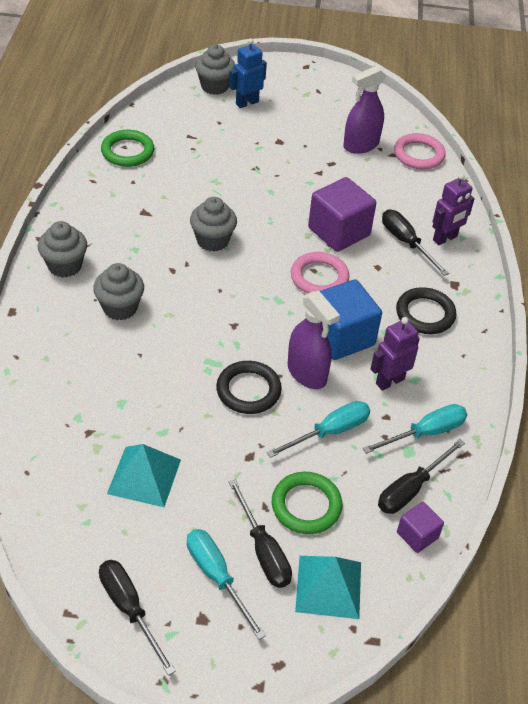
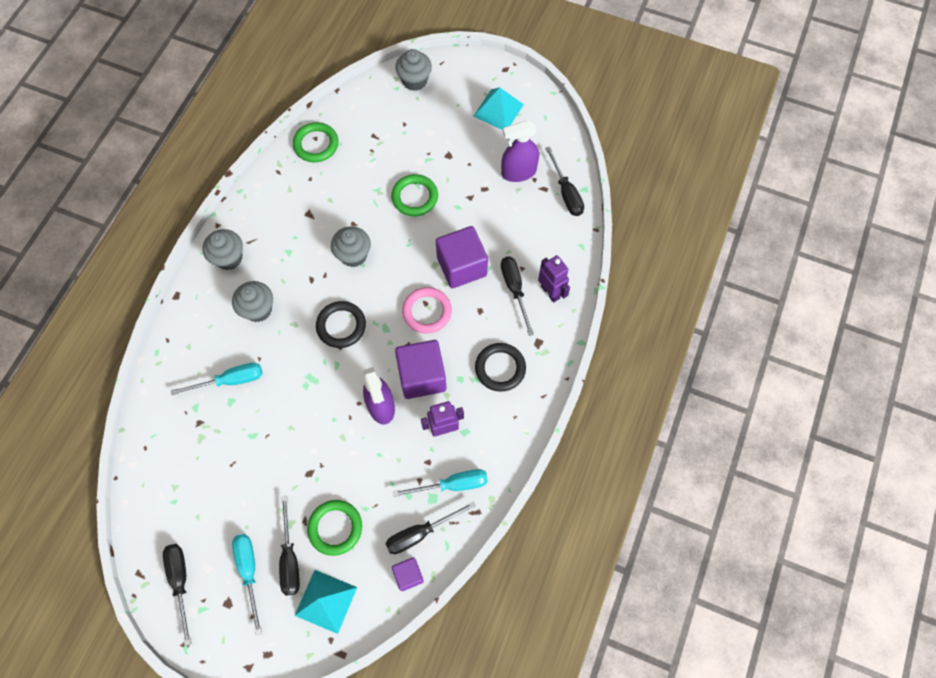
camera: 20 degrees right, 20 degrees up
turquoise pyramid [107,444,181,507] -> turquoise pyramid moved to [473,87,524,130]
black ring [216,361,282,414] -> black ring moved to [316,301,366,348]
blue robot [229,38,267,108] -> none
turquoise screwdriver [267,401,370,458] -> turquoise screwdriver moved to [171,363,262,395]
blue cube [320,279,382,360] -> purple cube [395,340,447,399]
pink ring [394,133,446,169] -> black screwdriver [545,147,584,216]
purple robot [432,173,475,245] -> purple robot turned 105 degrees counterclockwise [538,255,570,303]
none -> green ring [391,174,438,216]

